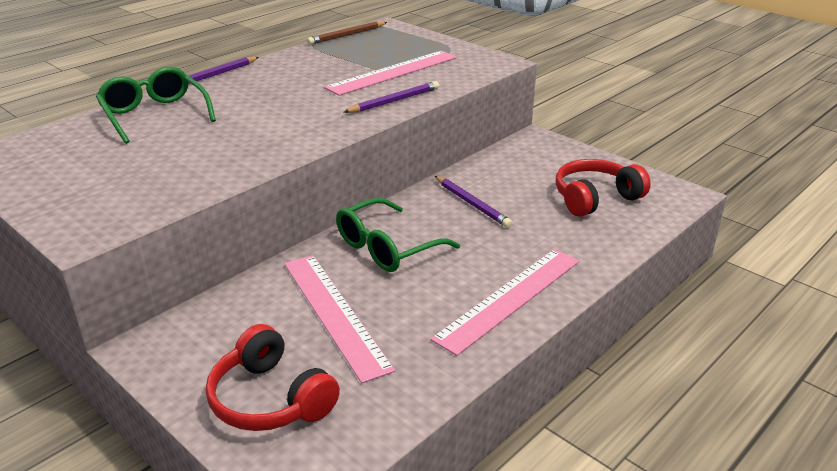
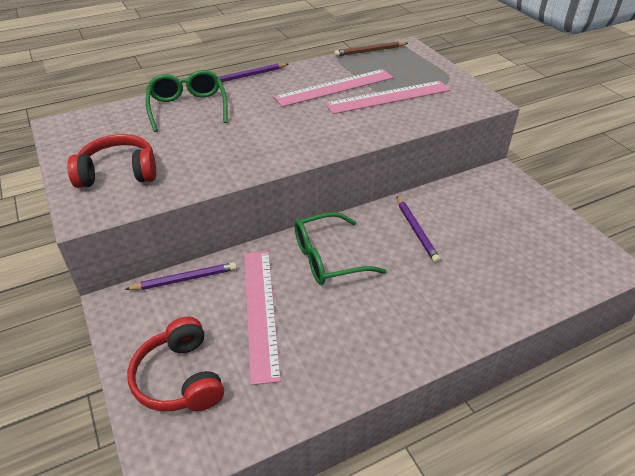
camera: 20 degrees right, 10 degrees up
purple pencil [344,81,439,113] -> purple pencil moved to [125,262,237,290]
pink ruler [430,249,580,356] -> pink ruler moved to [274,69,393,107]
red headphones [556,159,651,217] -> red headphones moved to [67,134,156,188]

